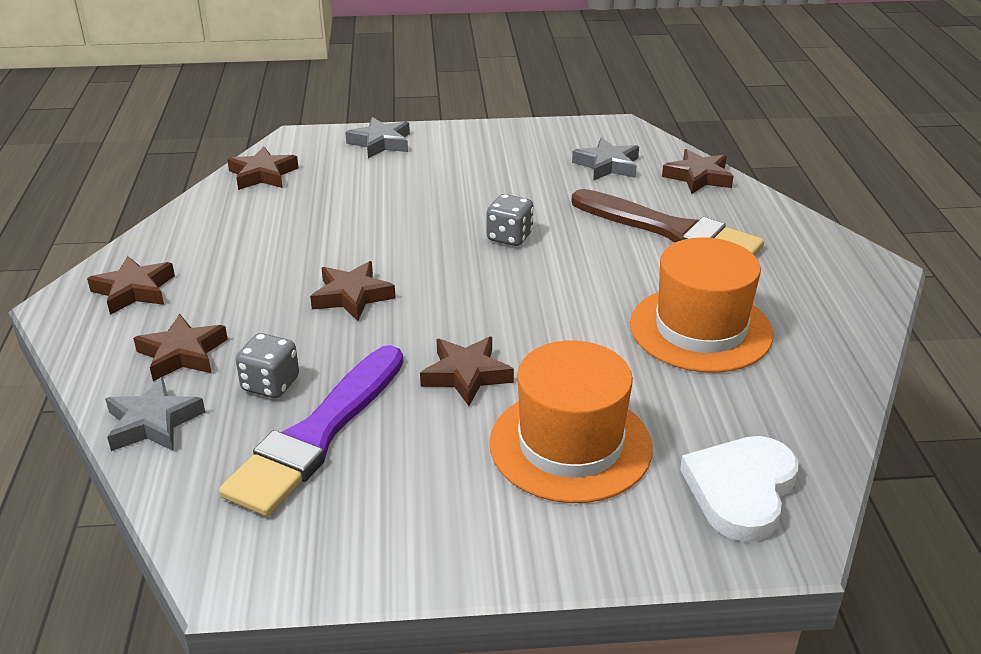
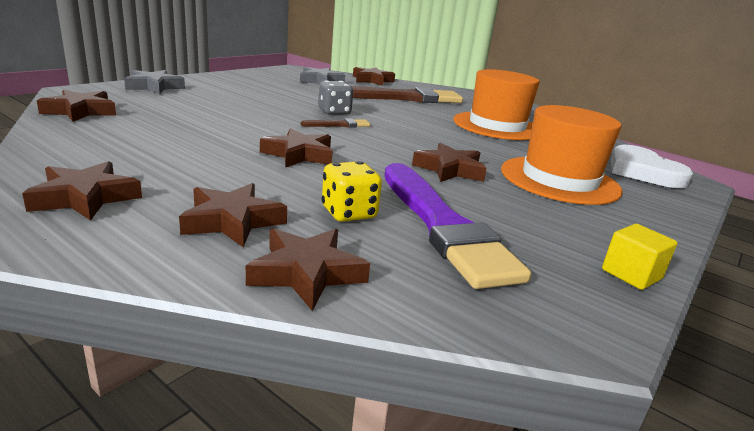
camera: 50 degrees left, 10 degrees down
grey star [105,376,205,451] -> brown star [246,229,370,311]
grey dice [236,333,299,398] -> yellow dice [322,161,382,222]
none -> brown brush [301,118,370,127]
none -> yellow cube [602,224,677,290]

